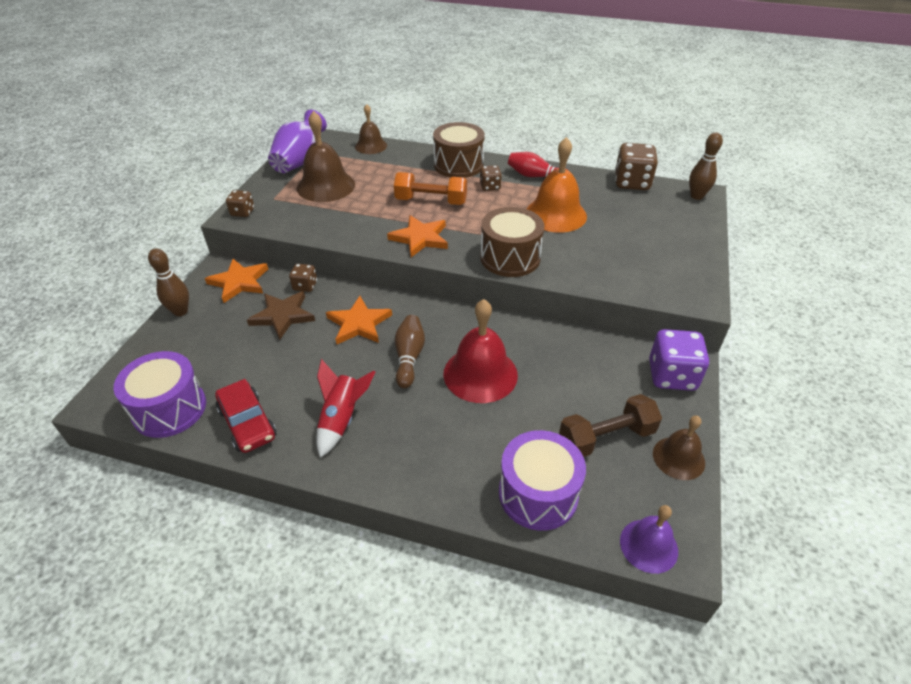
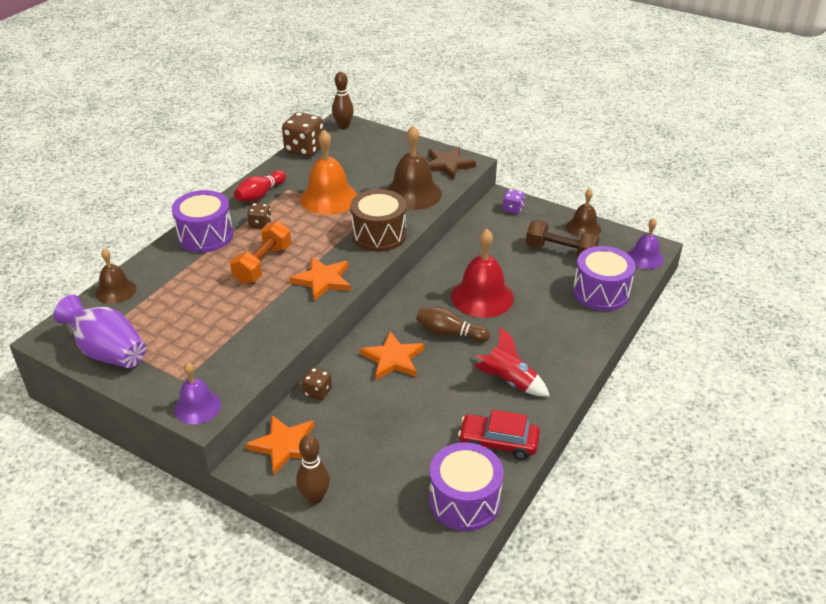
camera: 75 degrees left, 5 degrees down
red car [215,379,276,453] -> red car turned 150 degrees counterclockwise [458,410,540,460]
brown dice [226,190,254,217] -> purple bell [174,363,221,424]
brown star [247,291,315,340] -> brown star moved to [428,147,476,180]
brown bell [297,111,355,202] -> brown bell moved to [386,126,442,210]
brown drum [433,122,485,178] -> purple drum [172,190,234,253]
brown dumbbell [559,394,662,457] -> brown dumbbell turned 60 degrees counterclockwise [526,220,599,257]
purple dice [649,329,709,391] -> purple dice [503,189,525,214], size x0.54

